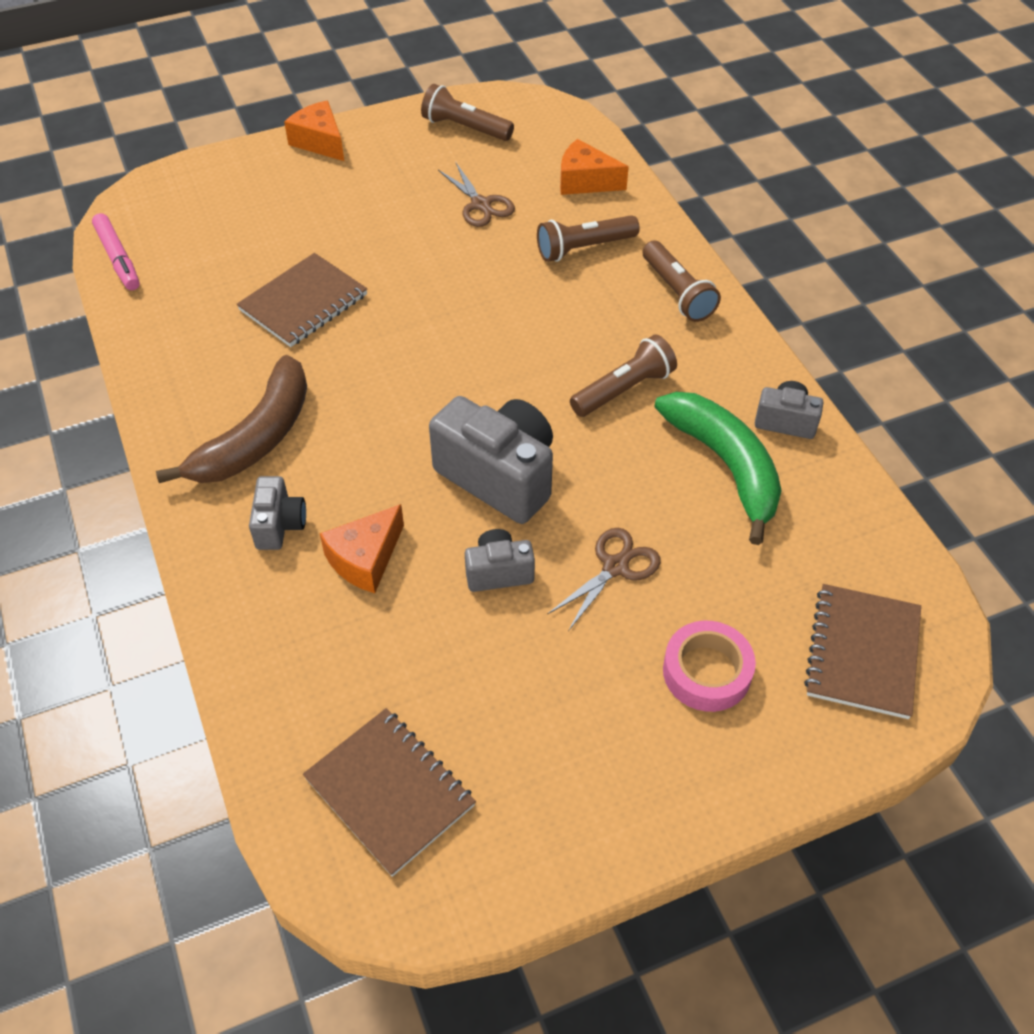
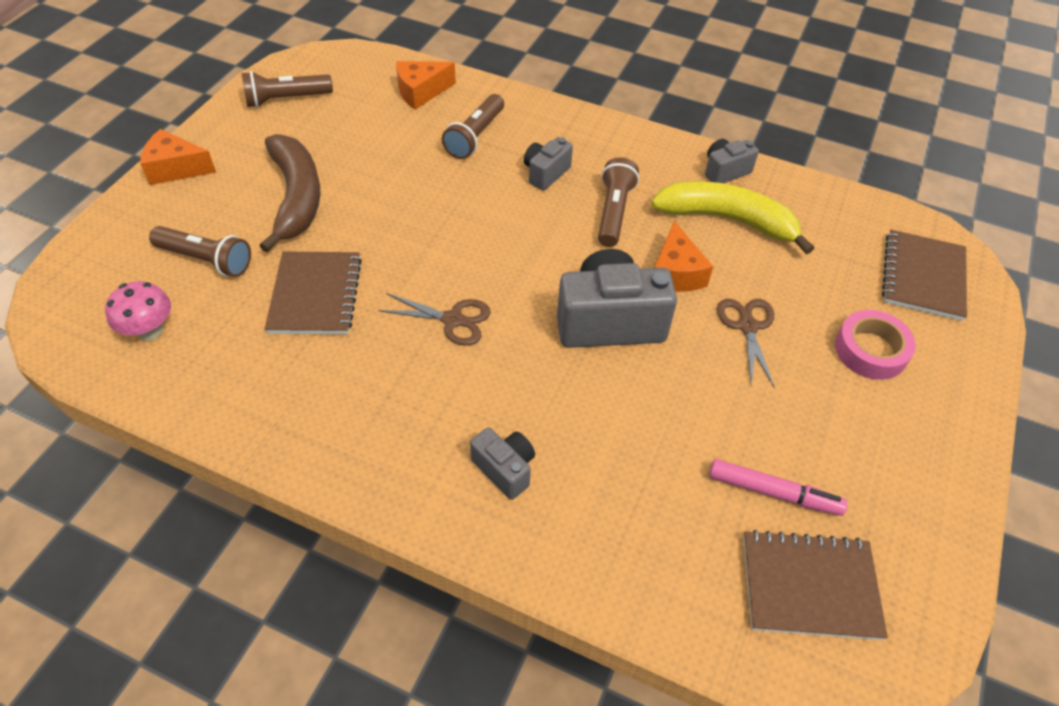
camera: 45 degrees left, 0 degrees up
pink marker [92,213,140,290] -> pink marker moved to [709,459,848,516]
brown banana [156,355,307,483] -> brown banana moved to [260,134,320,252]
orange cheese [320,504,404,593] -> orange cheese moved to [654,221,713,292]
brown scissors [438,163,515,227] -> brown scissors moved to [378,293,491,346]
grey camera [465,529,535,592] -> grey camera moved to [524,137,573,191]
brown flashlight [643,241,721,322] -> brown flashlight moved to [149,226,251,277]
green banana [654,392,782,545] -> yellow banana [651,181,814,254]
brown notebook [804,584,921,719] -> brown notebook turned 45 degrees clockwise [882,230,967,321]
none -> pink mushroom [105,281,171,341]

